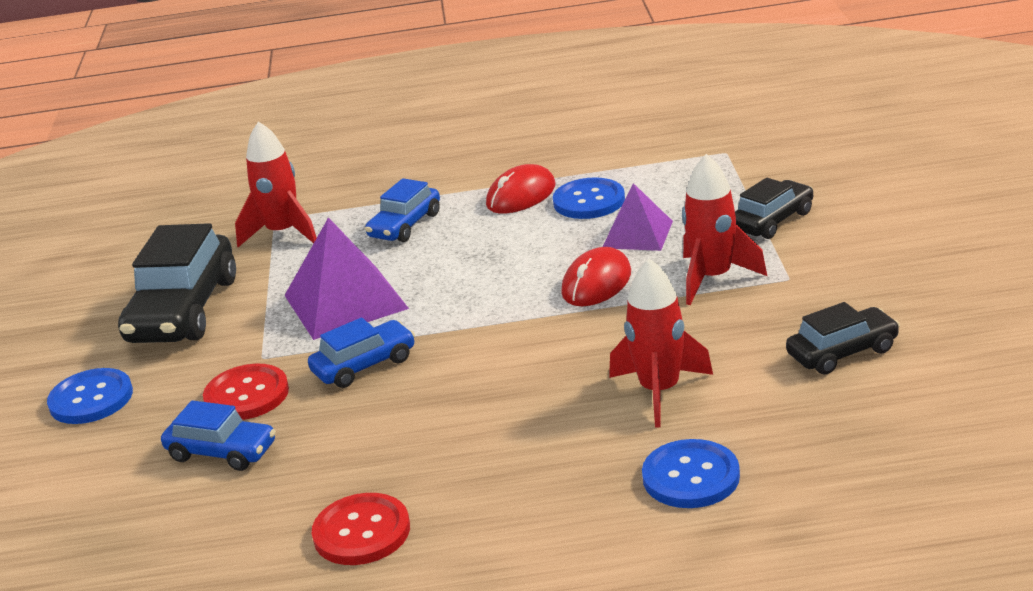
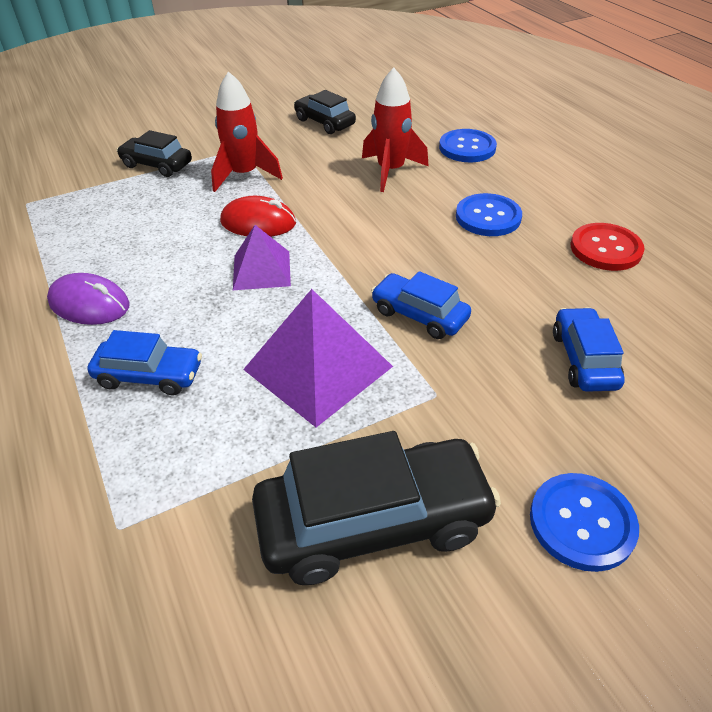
camera: 115 degrees left, 15 degrees up
red button [203,364,289,420] -> none
red rocket [235,121,317,247] -> none
red mouse [486,164,556,214] -> purple mouse [47,273,130,325]
blue button [553,177,625,219] -> blue button moved to [456,193,522,236]
purple pyramid [603,183,673,251] -> purple pyramid moved to [233,225,291,290]

